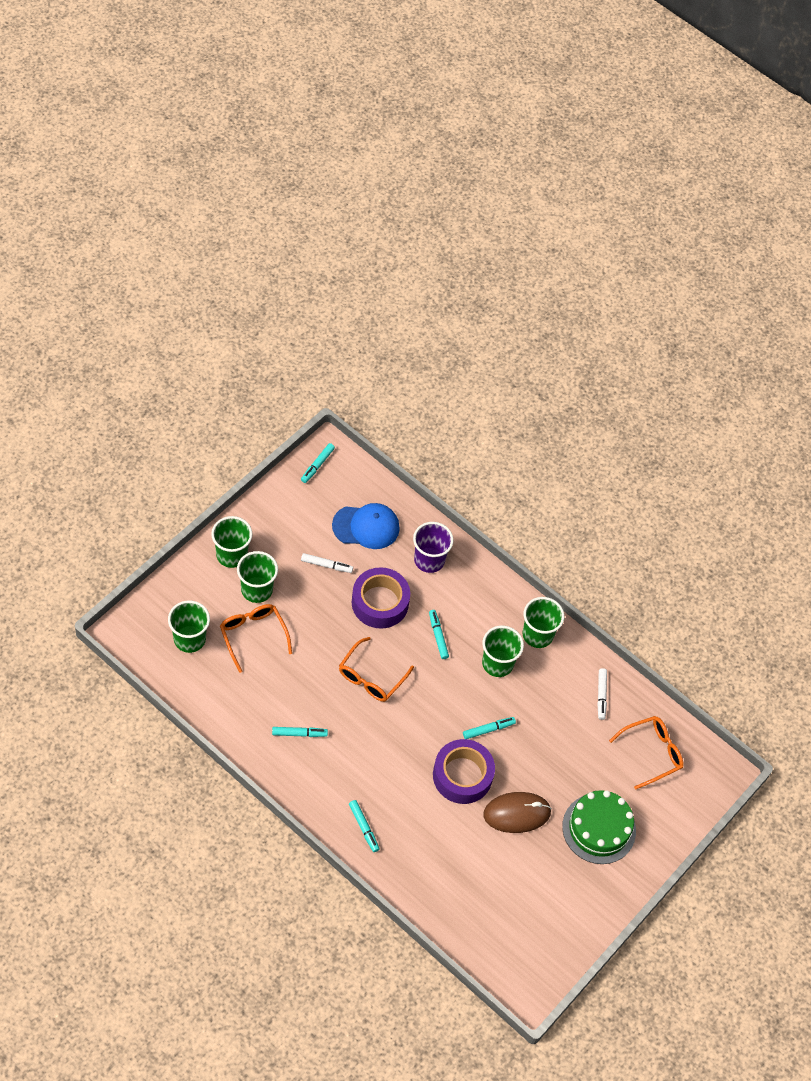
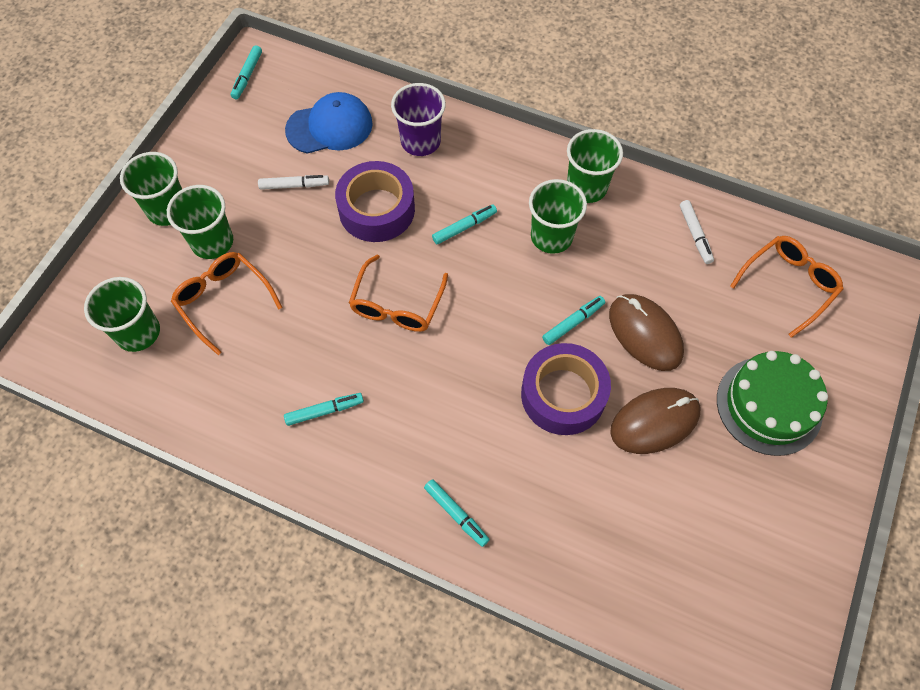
camera: 10 degrees left, 5 degrees up
turquoise marker [429,610,449,659] -> turquoise marker turned 90 degrees clockwise [432,204,497,244]
none -> brown mouse [609,294,684,371]

